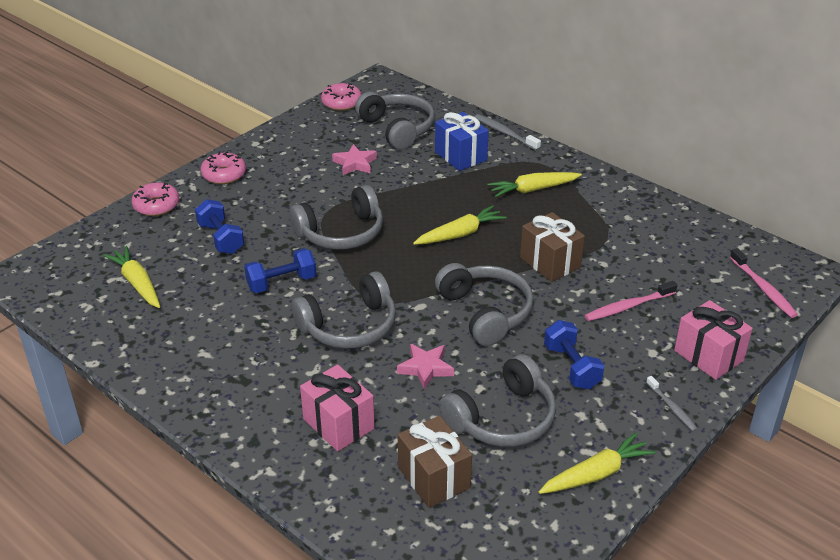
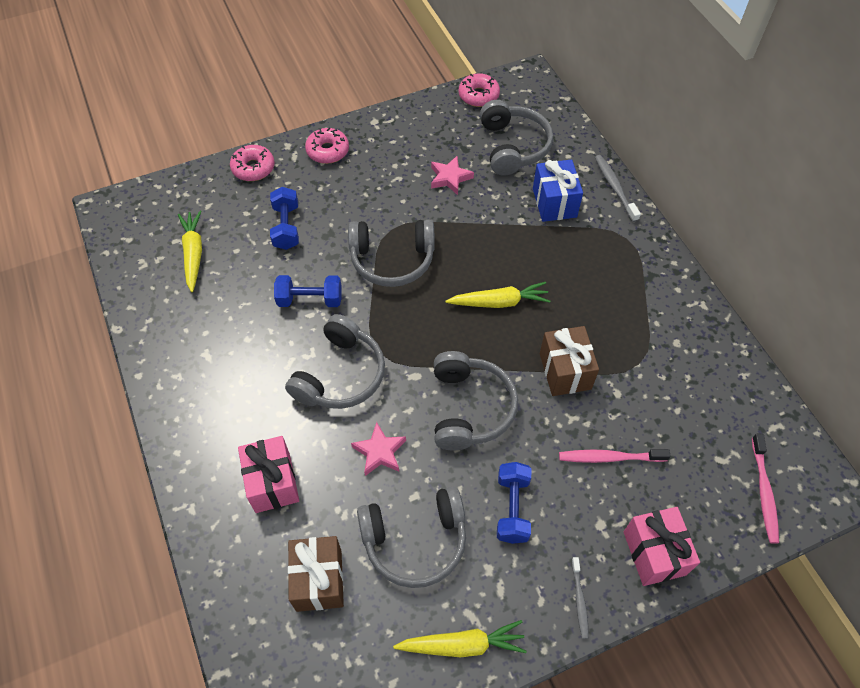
camera: 25 degrees right, 20 degrees up
grey headphones [292,271,396,349] -> grey headphones turned 60 degrees counterclockwise [285,314,385,409]
yellow carrot [487,172,582,197] -> none

